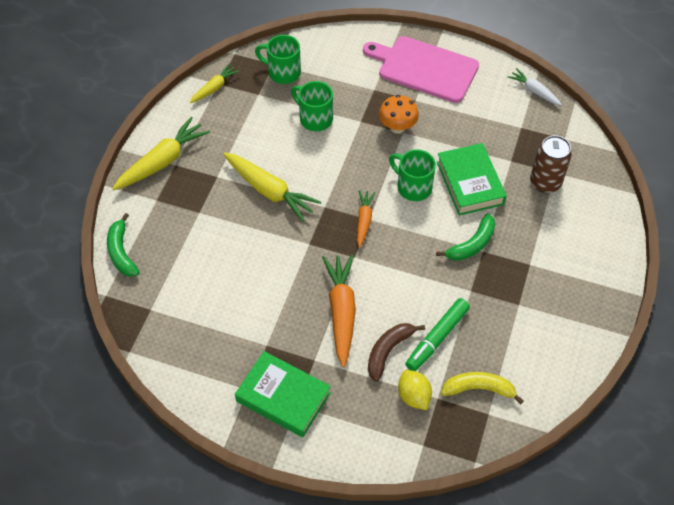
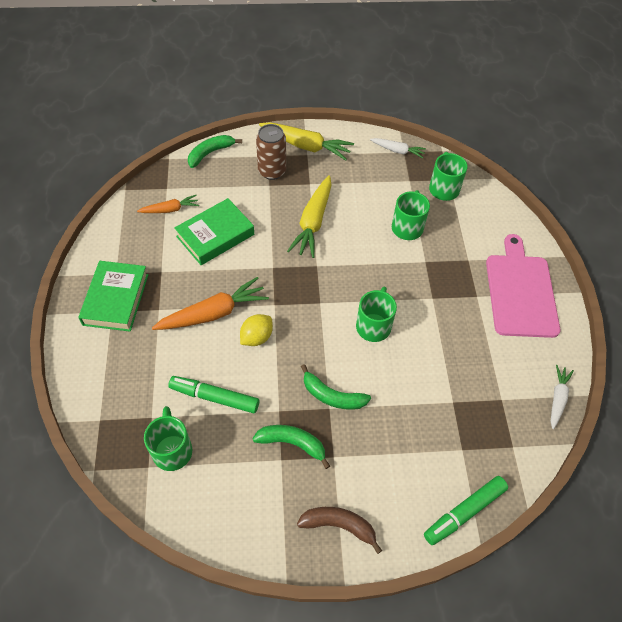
camera: 65 degrees right, 0 degrees up
yellow carrot [189,64,240,103] -> white carrot [370,138,426,158]
orange carrot [357,190,376,248] -> orange carrot moved to [137,195,199,213]
brown banana [368,323,425,382] -> brown banana moved to [297,507,382,554]
orange mushroom [379,95,419,134] -> none
yellow lemon [398,370,432,410] -> yellow lemon moved to [240,314,273,346]
green book [437,143,507,216] -> green book moved to [174,198,254,265]
yellow banana [441,372,524,404] -> green mug [144,406,192,471]
brown can [530,135,572,193] -> brown can moved to [256,124,286,180]
none -> green banana [253,425,330,469]
none -> green marker [424,476,508,545]

